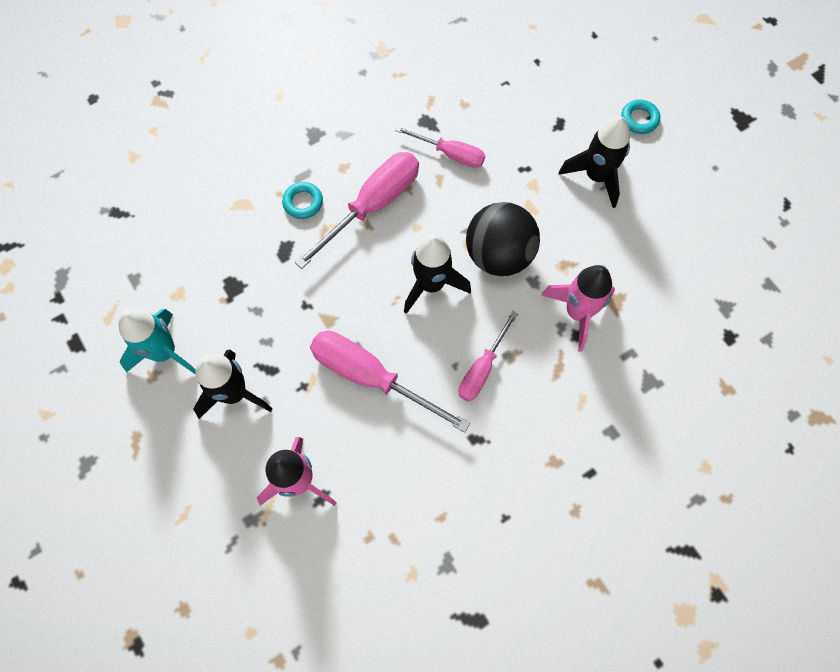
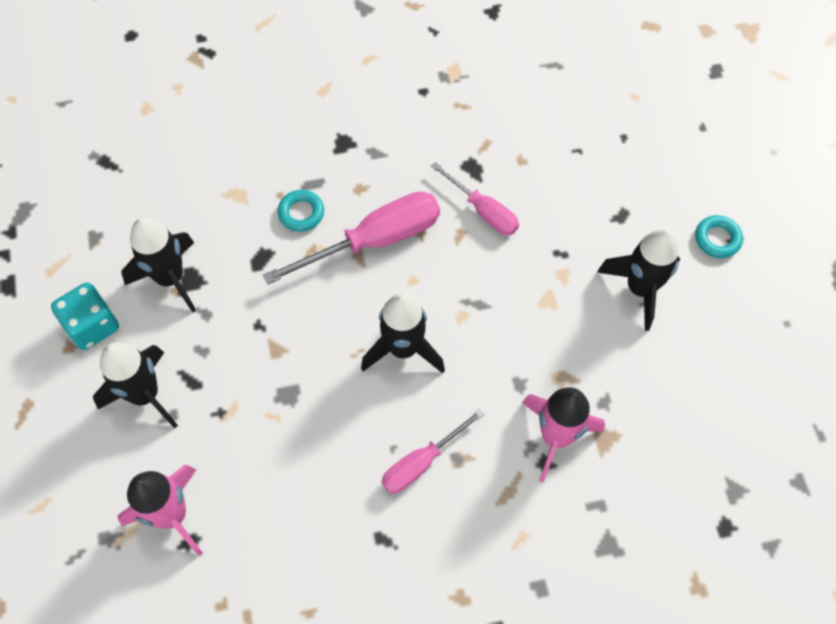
camera: 20 degrees right, 5 degrees down
turquoise rocket [118,309,196,375] -> turquoise dice [51,282,119,350]
pink screwdriver [310,331,470,433] -> none
black ball [466,202,540,276] -> none
none -> black rocket [122,217,196,312]

